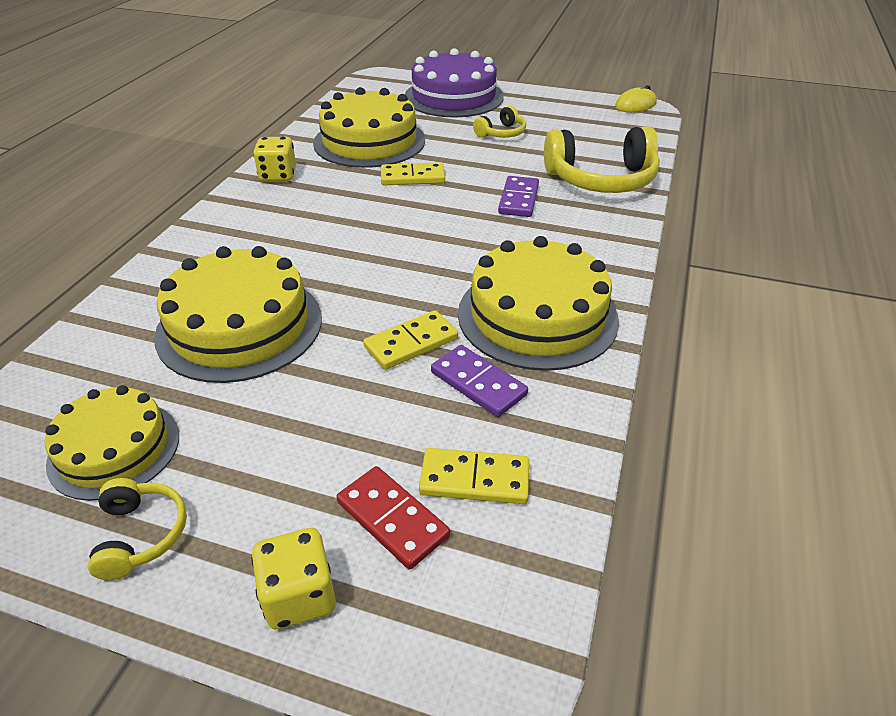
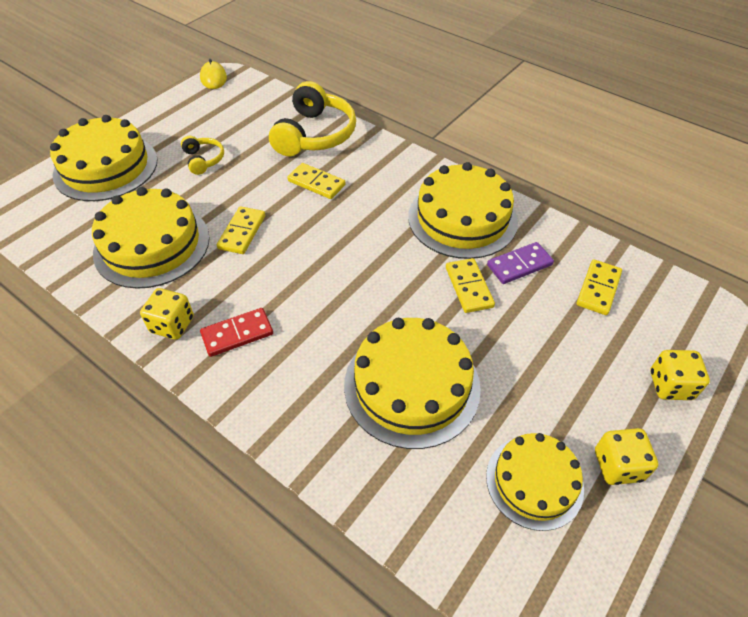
camera: 70 degrees left, 10 degrees up
yellow headphones [88,478,187,580] -> yellow dice [595,428,658,485]
red domino [336,466,450,570] -> red domino moved to [200,308,273,357]
purple cake [405,48,504,117] -> yellow cake [50,115,158,201]
purple domino [498,176,539,217] -> yellow domino [287,163,345,199]

